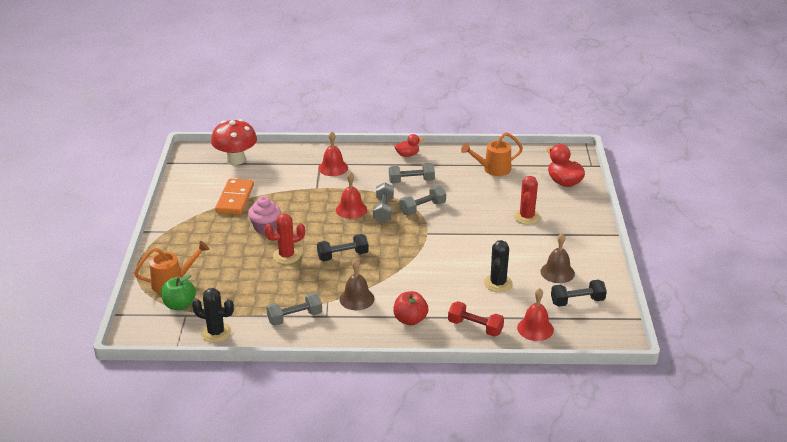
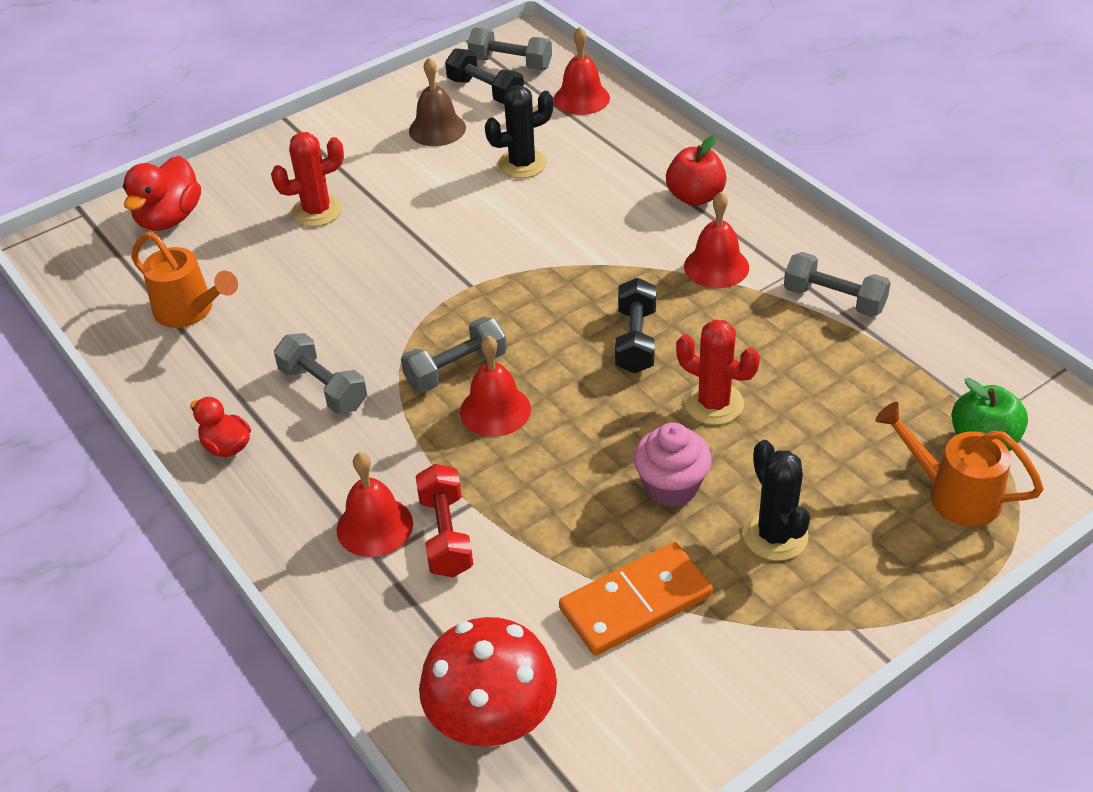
camera: 125 degrees left, 10 degrees up
black cactus [192,288,234,343] -> black cactus moved to [743,440,810,561]
black dumbbell [317,234,368,261] -> black dumbbell turned 60 degrees clockwise [615,278,656,373]
brown bell [339,259,374,310] -> red bell [684,192,749,288]
grey dumbbell [400,186,446,215] -> grey dumbbell moved to [468,28,552,70]
red dumbbell [448,301,504,337] -> red dumbbell moved to [415,464,473,577]

